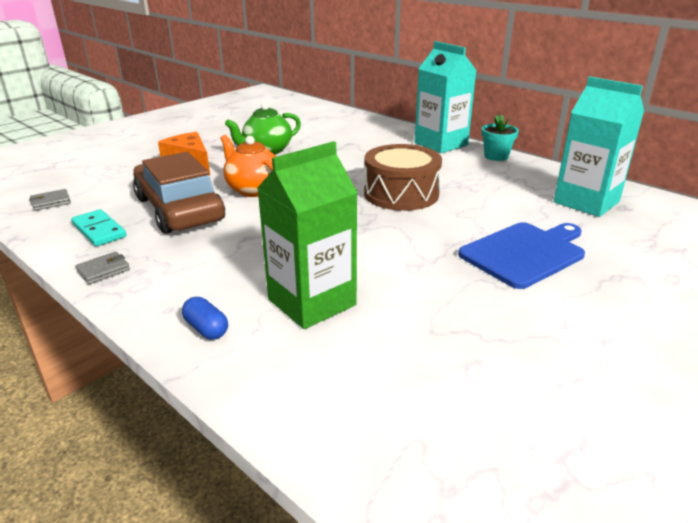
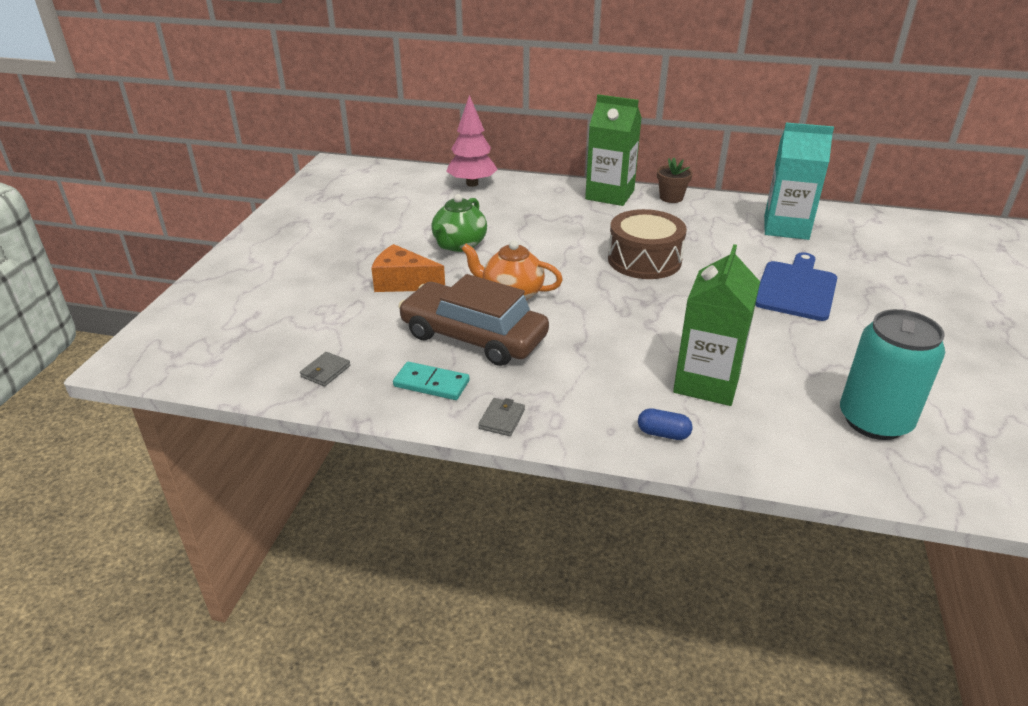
camera: 30 degrees left, 5 degrees up
turquoise carton [415,41,477,153] -> green carton [585,94,642,206]
turquoise flower pot [482,114,519,161] -> brown flower pot [657,157,693,203]
none -> pink tree [446,95,498,187]
none -> turquoise can [840,309,945,440]

